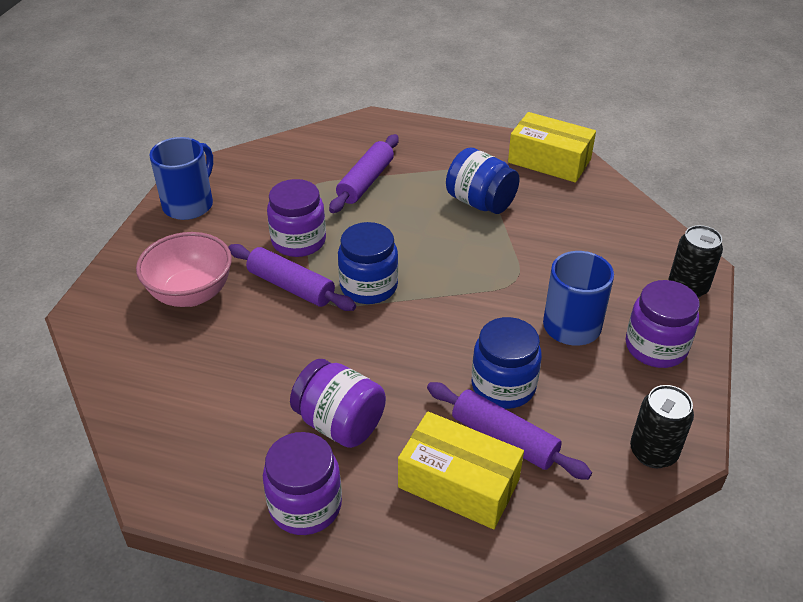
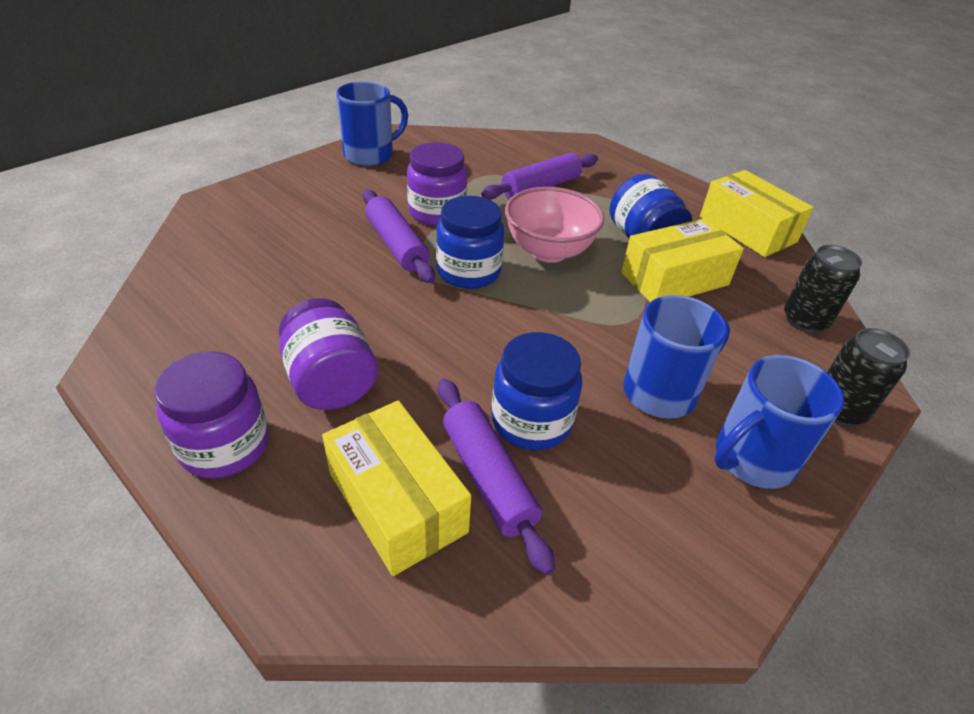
camera: 25 degrees right, 0 degrees up
pink bowl [136,232,232,307] -> pink bowl moved to [505,187,605,263]
purple jar [626,280,700,368] -> blue mug [714,355,844,489]
black can [630,385,694,468] -> black can moved to [784,245,862,333]
none -> yellow box [621,218,744,302]

